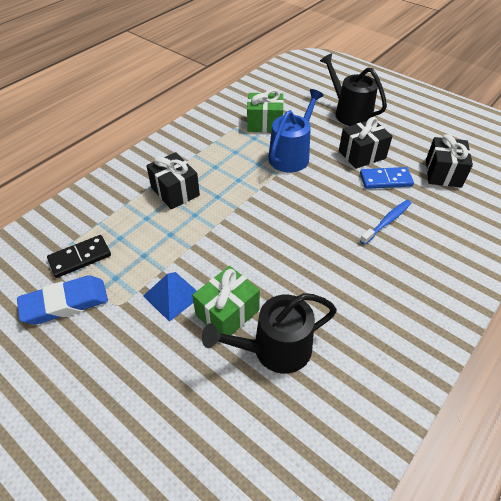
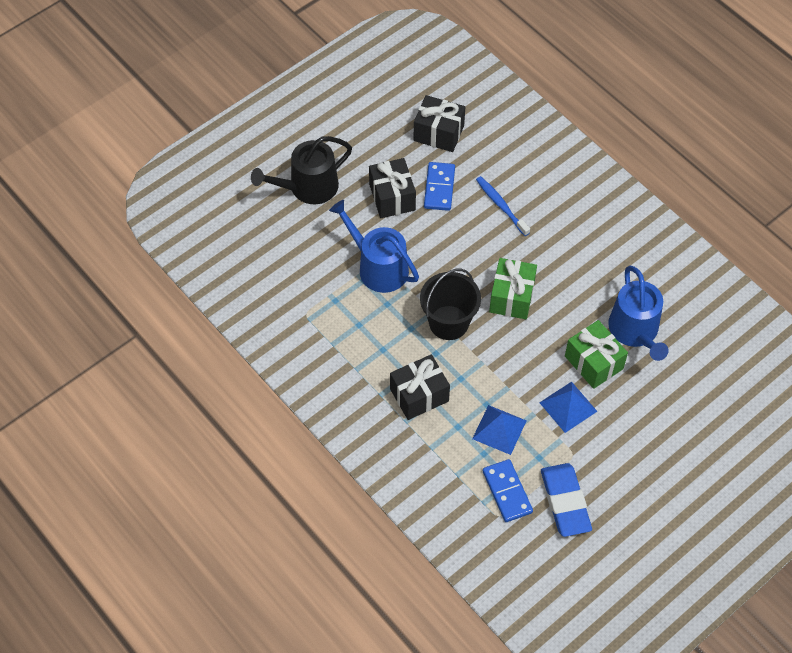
camera: 80 degrees left, 10 degrees up
black domino [47,235,111,278] -> blue domino [483,459,533,522]
black watering can [202,293,337,374] -> blue watering can [608,266,669,361]
green gift [247,89,284,132] -> green gift moved to [489,258,537,319]
none -> black bucket [420,269,481,340]
none -> blue pyramid [472,405,527,455]

